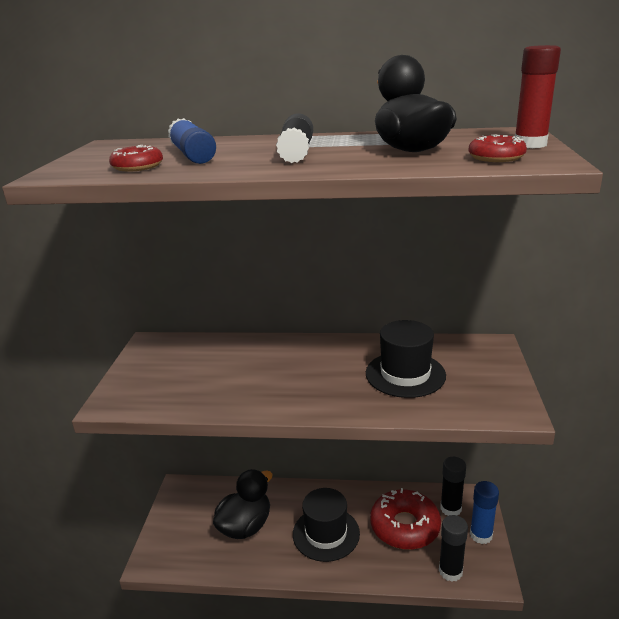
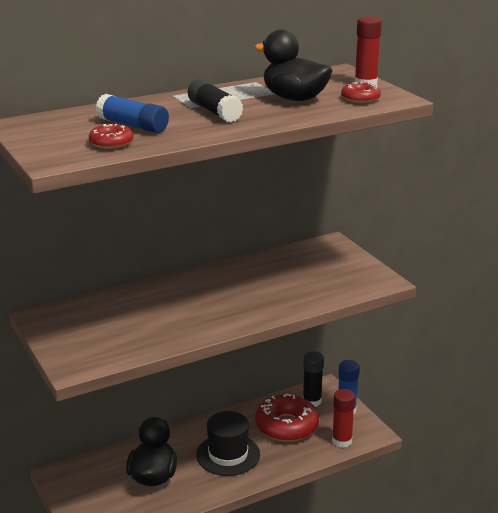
camera: 35 degrees left, 0 degrees up
black hat [366,320,446,398] -> none
black glue stick [439,515,468,582] -> red glue stick [332,389,355,448]

